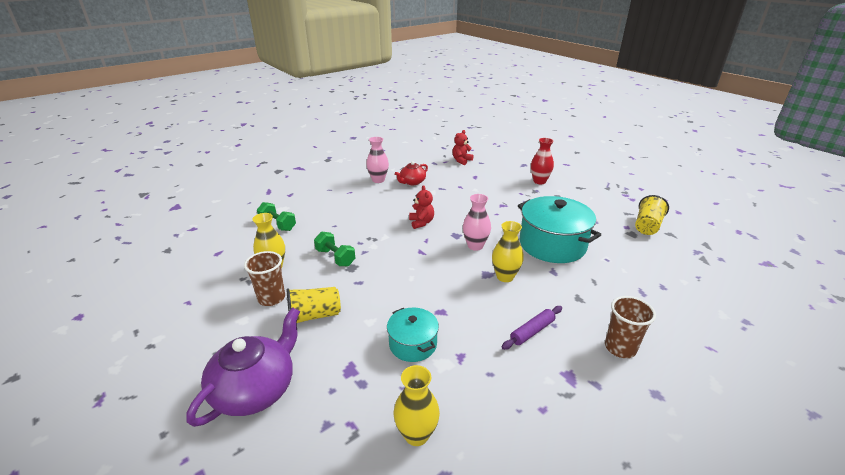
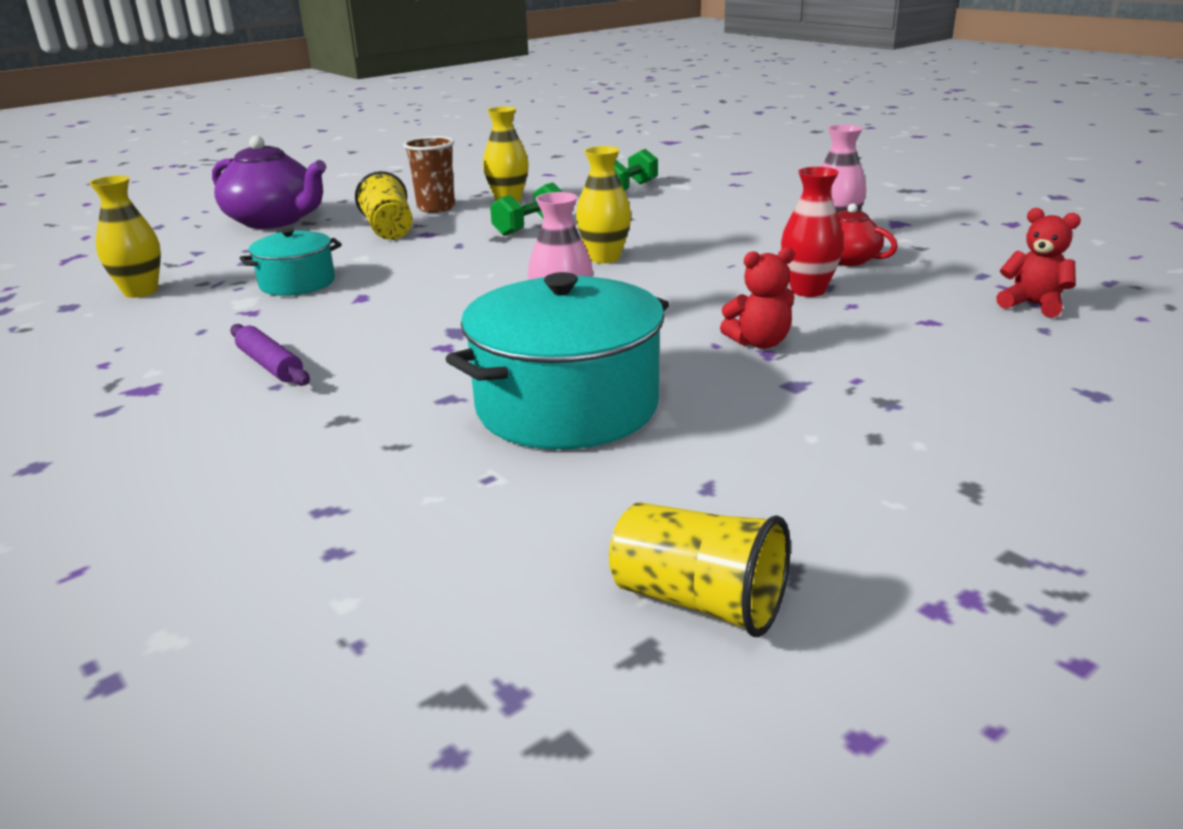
camera: 90 degrees right, 5 degrees down
red teddy bear [409,185,434,229] -> red teddy bear moved to [720,247,794,349]
yellow vase [492,221,524,282] -> yellow vase moved to [576,146,631,264]
red vase [531,138,554,184] -> red vase moved to [781,167,844,297]
brown cup [605,296,656,358] -> none

